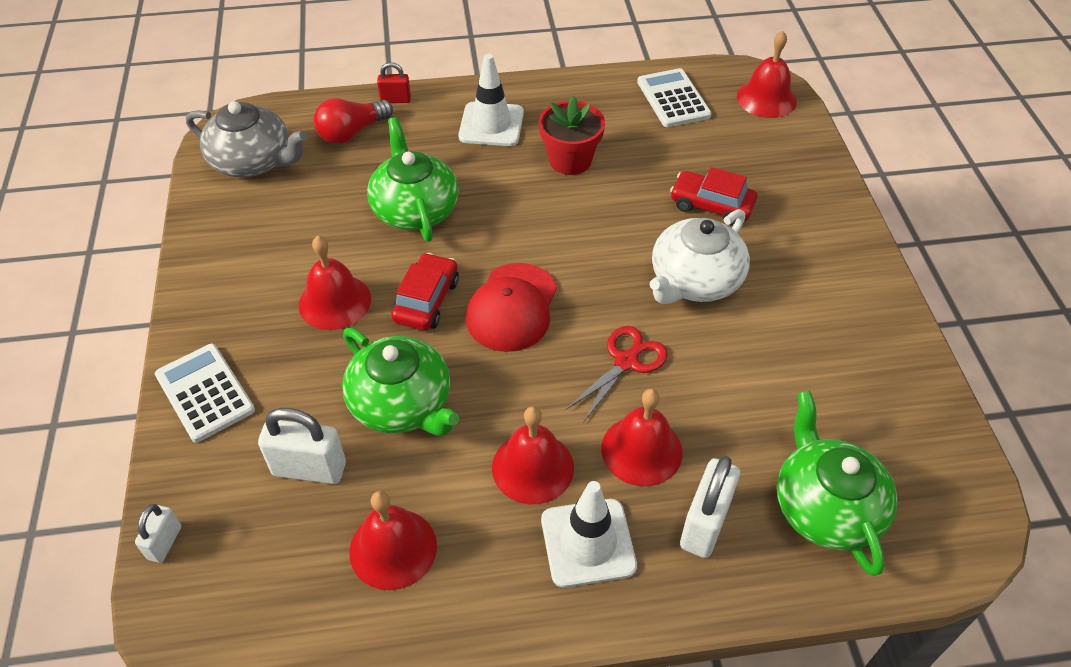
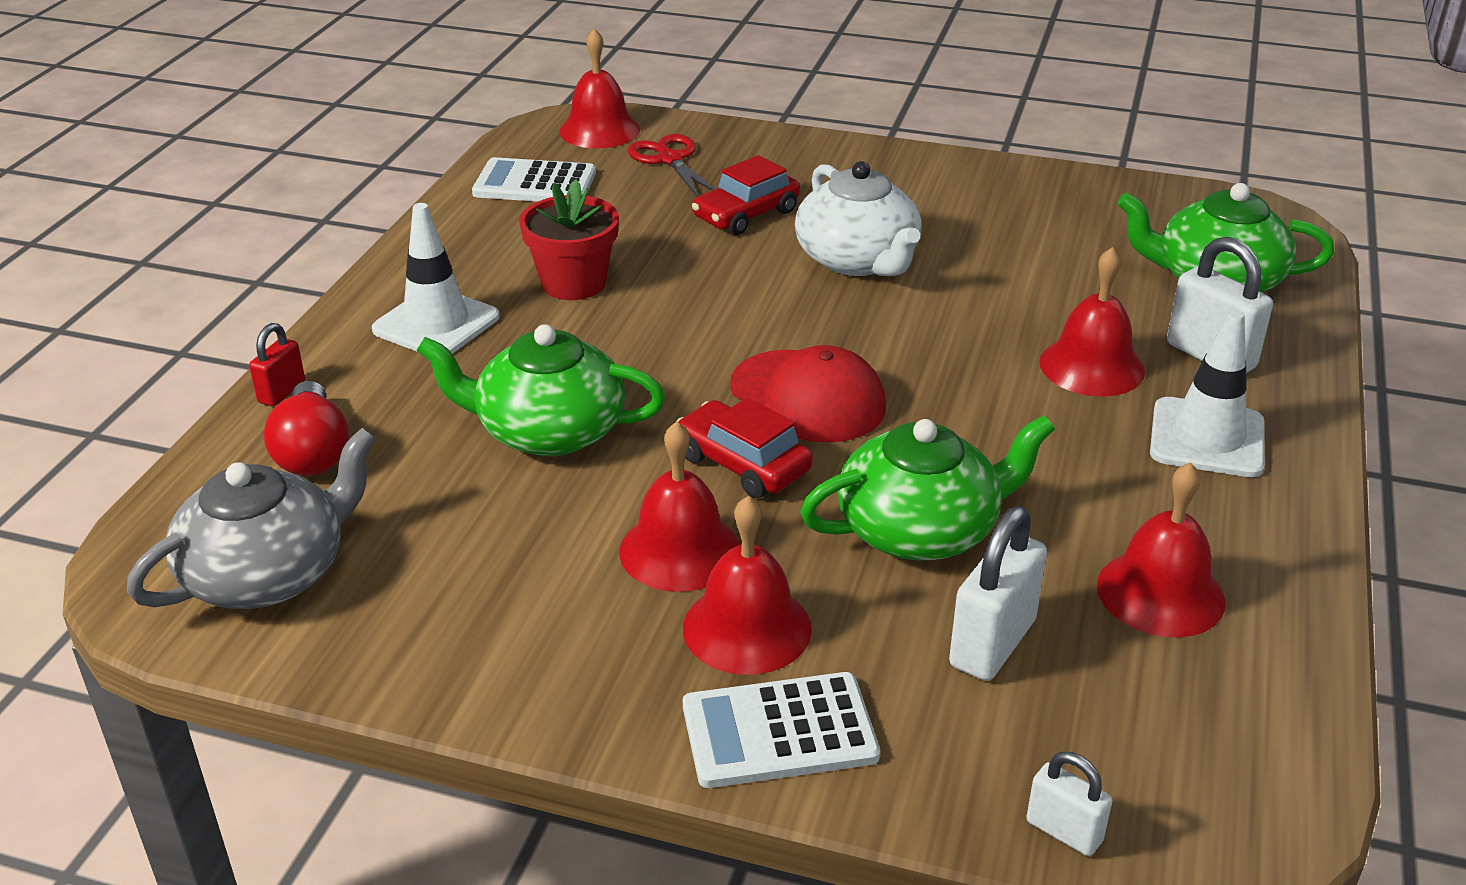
camera: 65 degrees left, 15 degrees down
red bell [492,406,574,504] -> red bell moved to [683,496,812,675]
red scissors [565,326,668,423] -> red scissors moved to [628,134,715,197]

